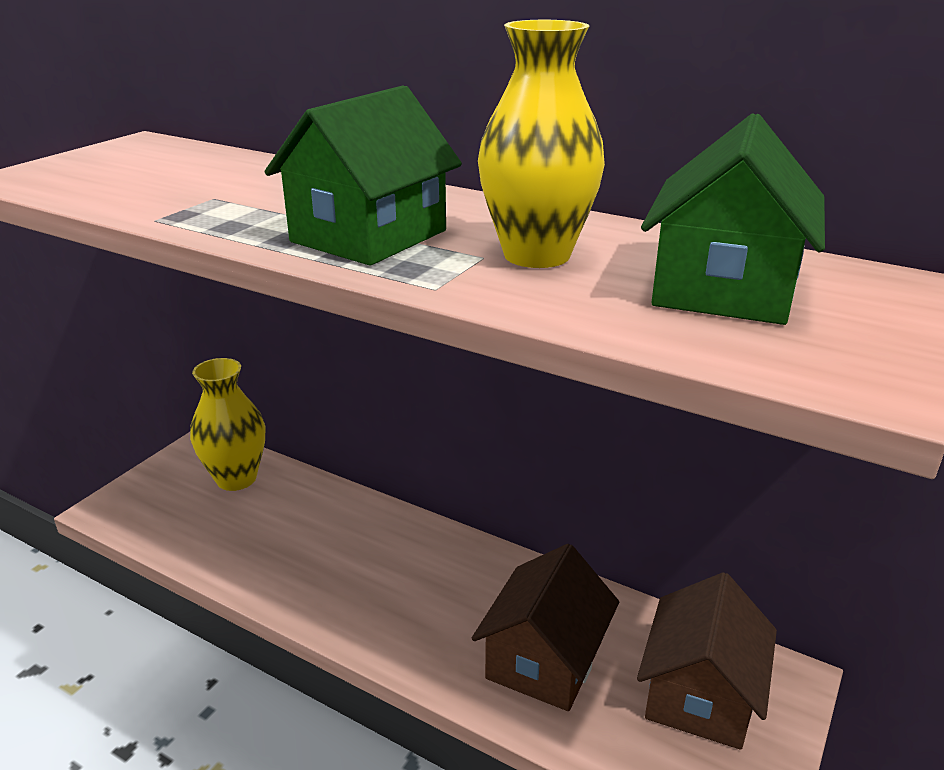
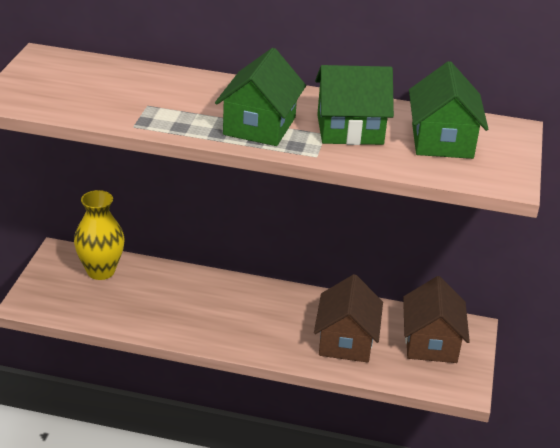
camera: 20 degrees left, 5 degrees up
yellow vase [478,20,605,268] -> green house [315,65,394,145]

